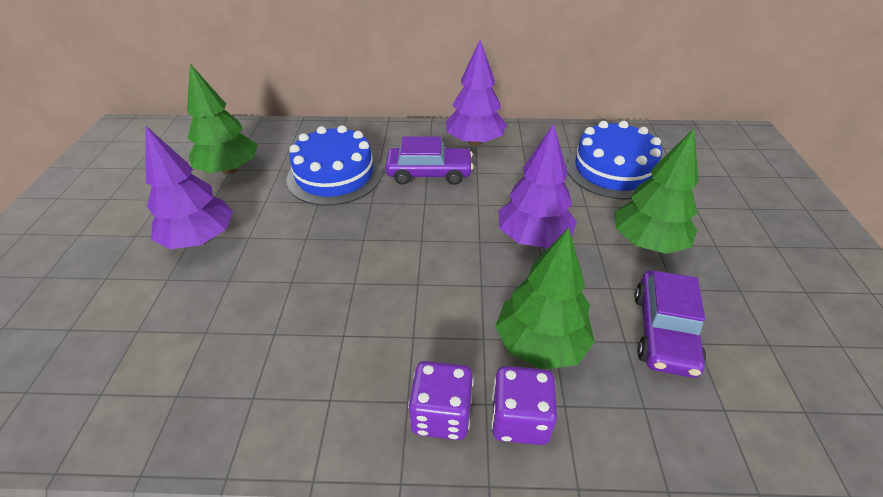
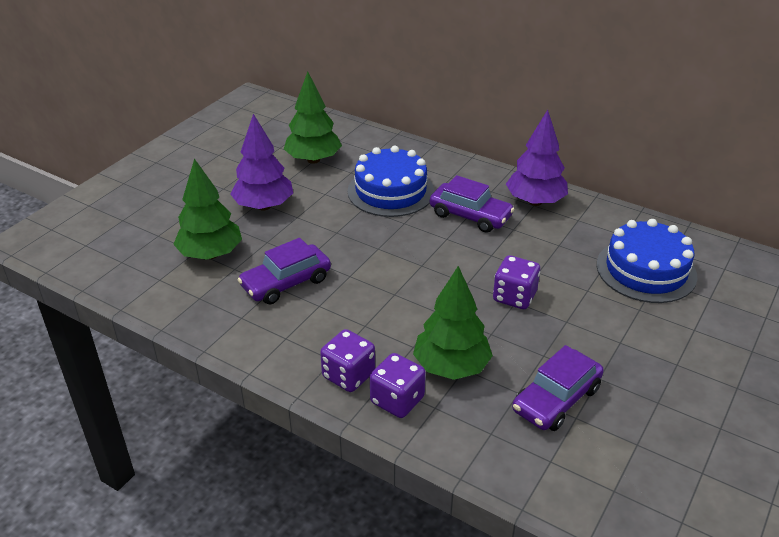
camera: 30 degrees right, 5 degrees down
purple tree [499,124,577,248] -> purple dice [493,255,540,309]
green tree [615,128,699,254] -> green tree moved to [173,159,242,260]
none -> purple car [238,238,331,304]

